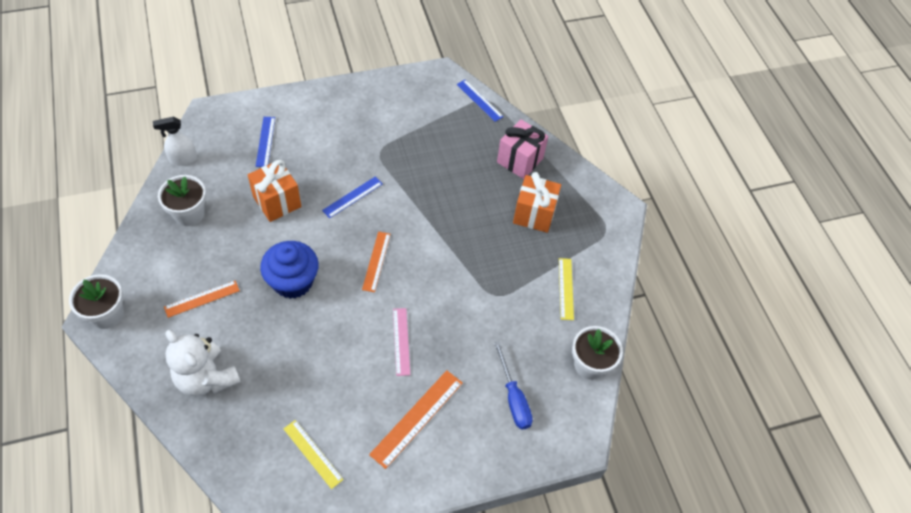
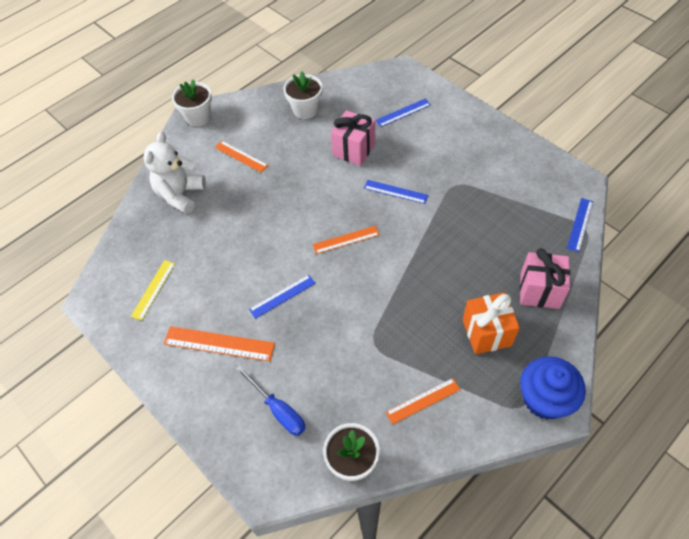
camera: 70 degrees right, 0 degrees up
white spray bottle [153,117,197,166] -> none
orange gift [248,160,301,222] -> pink gift [331,110,375,166]
blue cupcake [260,241,319,299] -> blue cupcake moved to [520,356,586,420]
pink ruler [393,308,410,376] -> blue ruler [249,275,316,319]
blue screwdriver [494,341,533,429] -> blue screwdriver turned 90 degrees counterclockwise [236,365,306,436]
yellow ruler [559,258,574,320] -> orange ruler [386,378,460,424]

